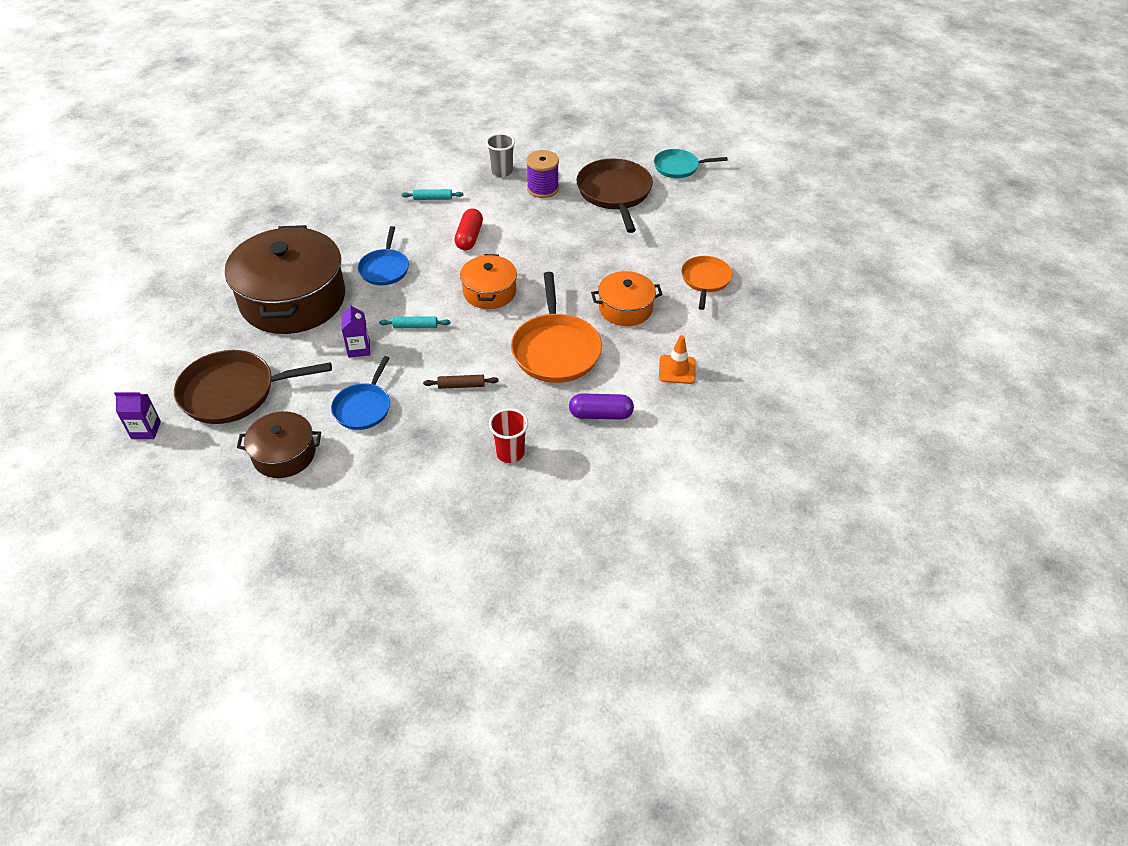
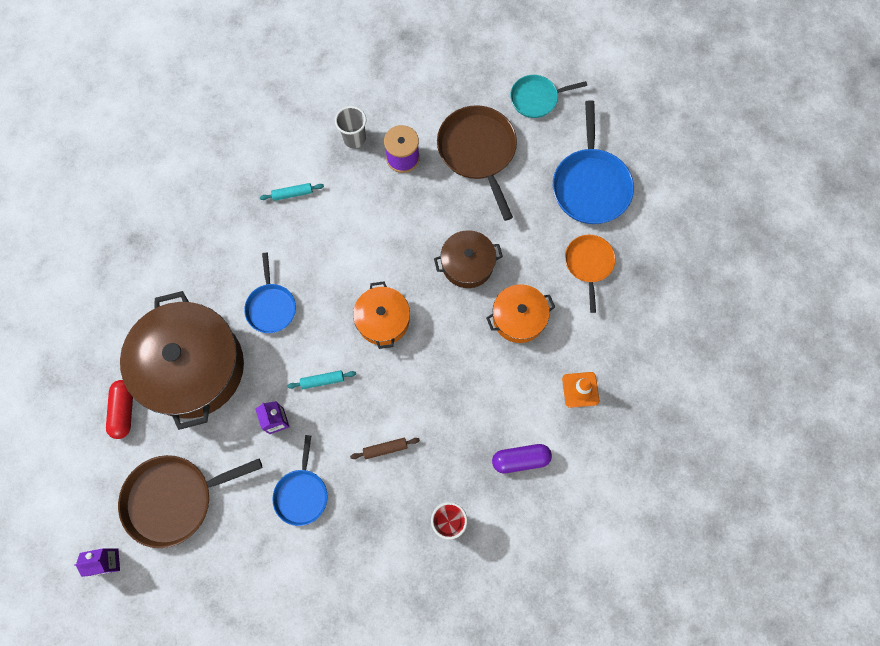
camera: 10 degrees left, 25 degrees up
brown pot [237,411,321,478] -> brown pot moved to [434,230,503,288]
red capsule [454,209,483,250] -> red capsule moved to [106,380,133,439]
orange pan [511,272,602,383] -> none
none -> blue pan [553,100,634,224]

